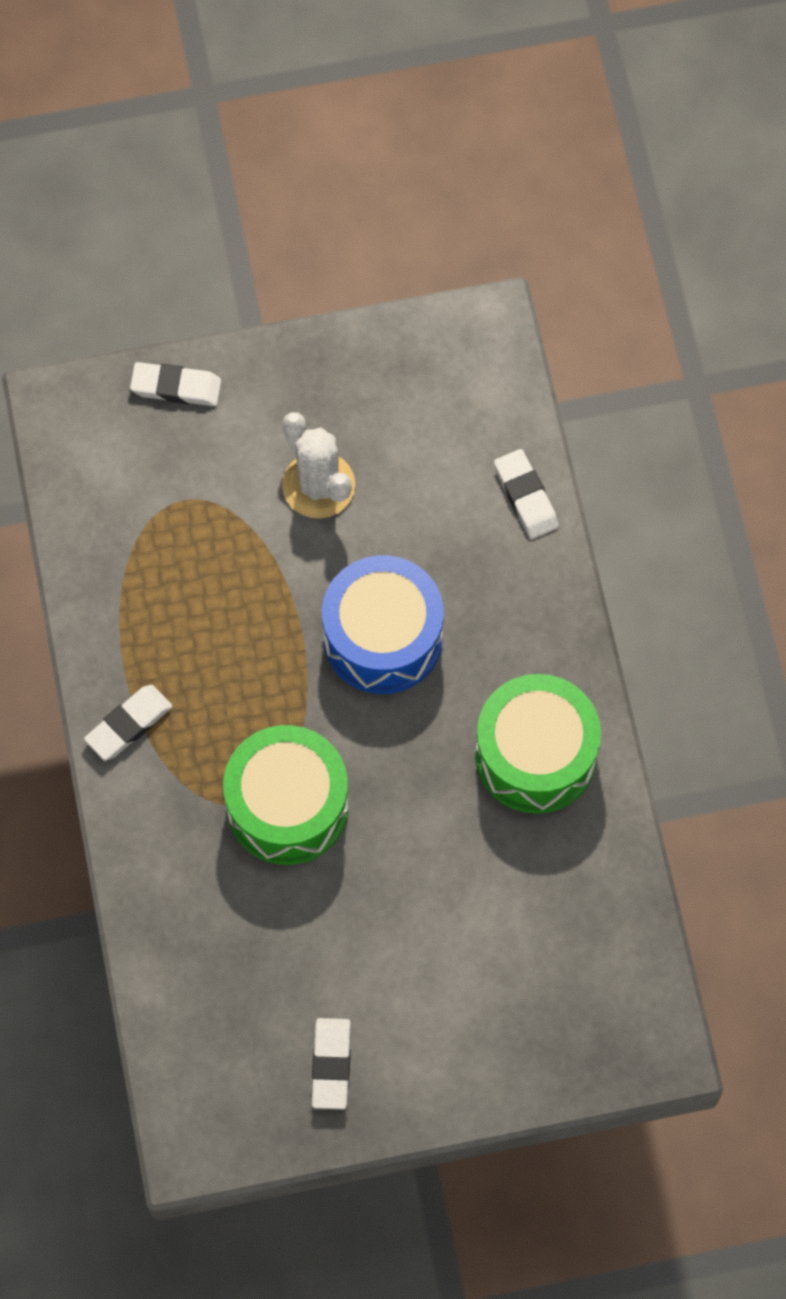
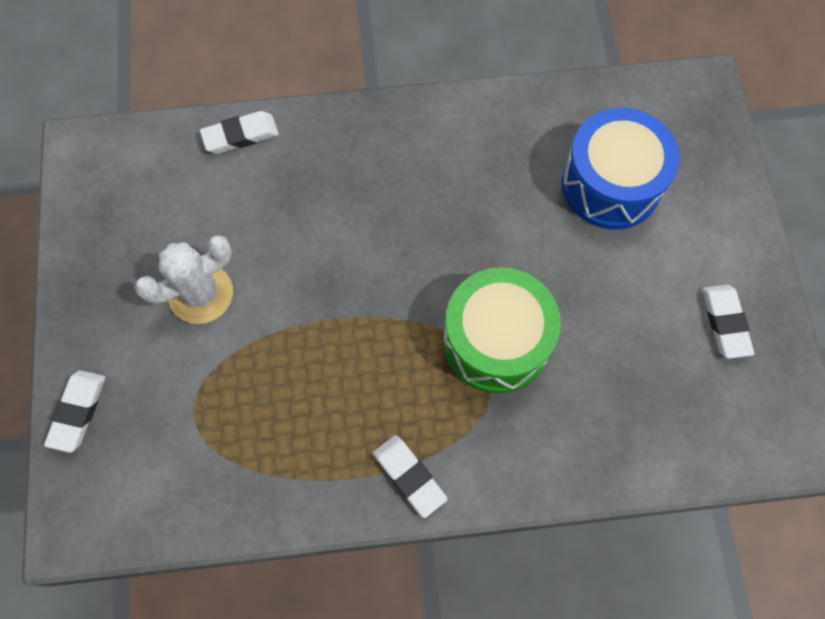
camera: 85 degrees left, 0 degrees up
white eraser [312,1018,351,1109] -> white eraser turned 75 degrees clockwise [702,284,754,359]
blue drum [322,555,444,694] -> blue drum moved to [562,107,680,230]
green drum [475,674,601,814] -> none

